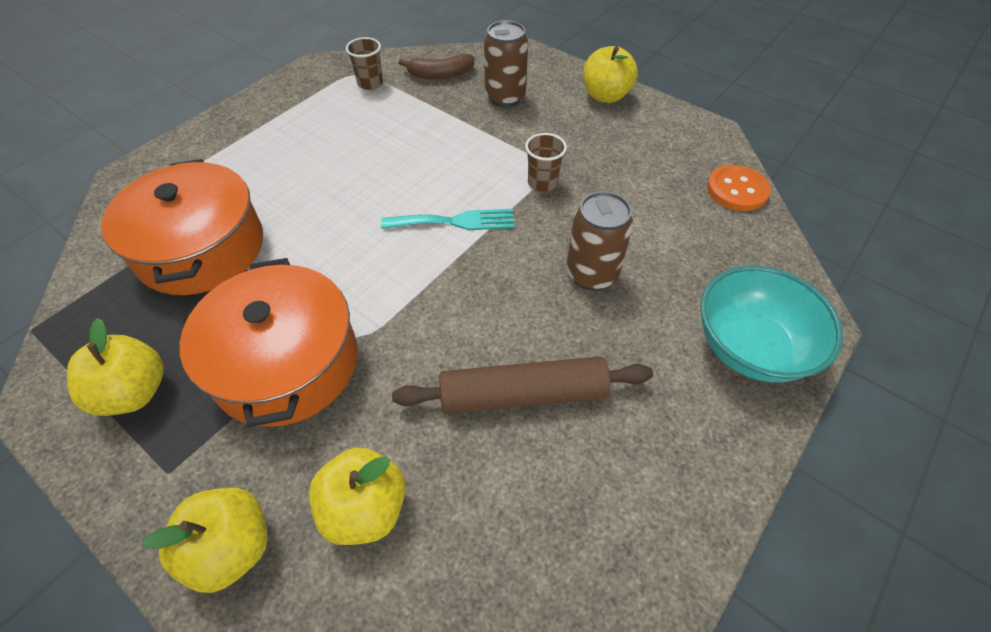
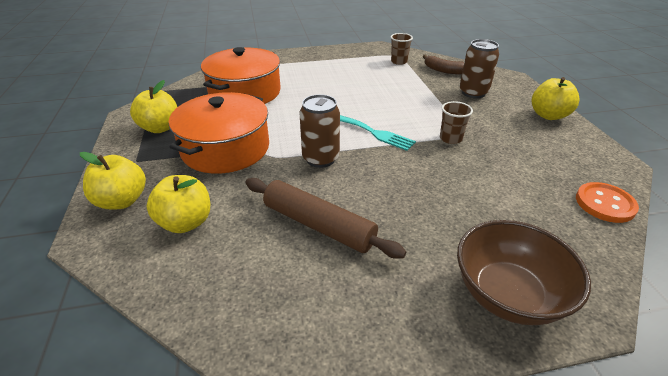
camera: 40 degrees right, 15 degrees down
brown can [566,191,633,291] -> brown can moved to [299,94,340,168]
turquoise bowl [700,266,843,382] -> brown bowl [457,220,591,325]

